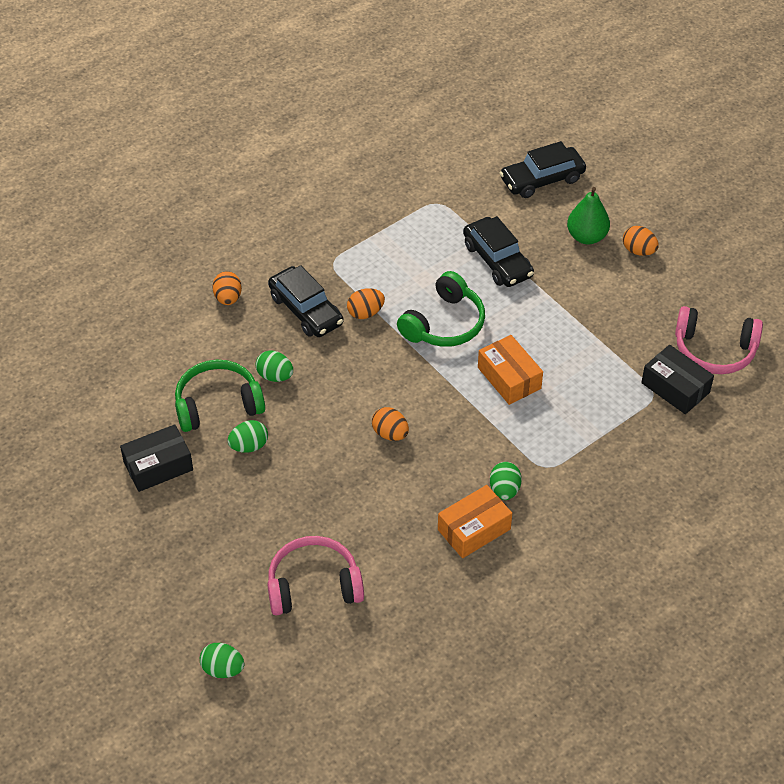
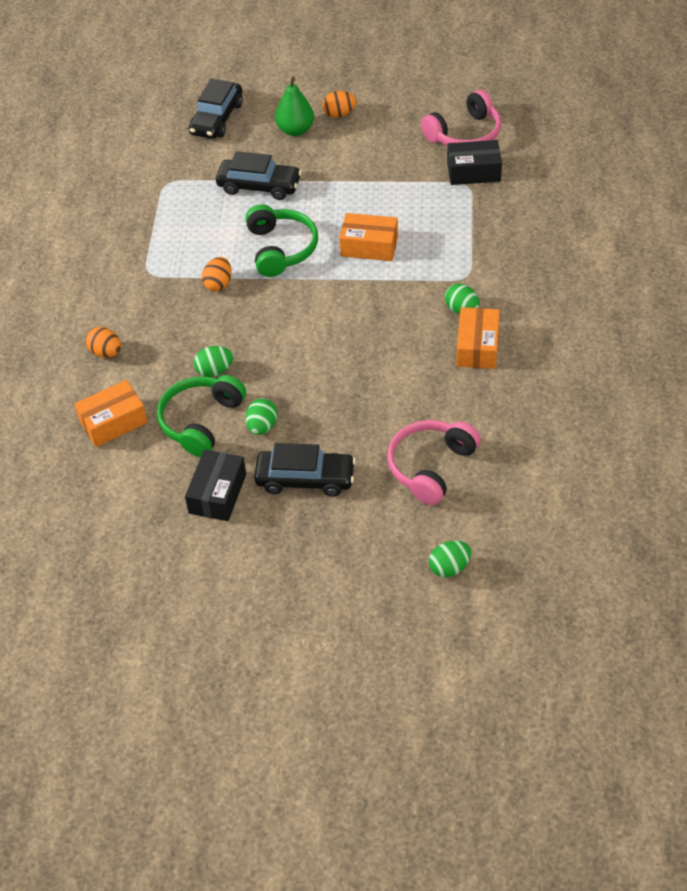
camera: 45 degrees left, 0 degrees up
black car [268,265,343,337] -> black car moved to [254,443,356,497]
orange egg [372,407,409,441] -> none
none -> orange box [74,380,148,447]

